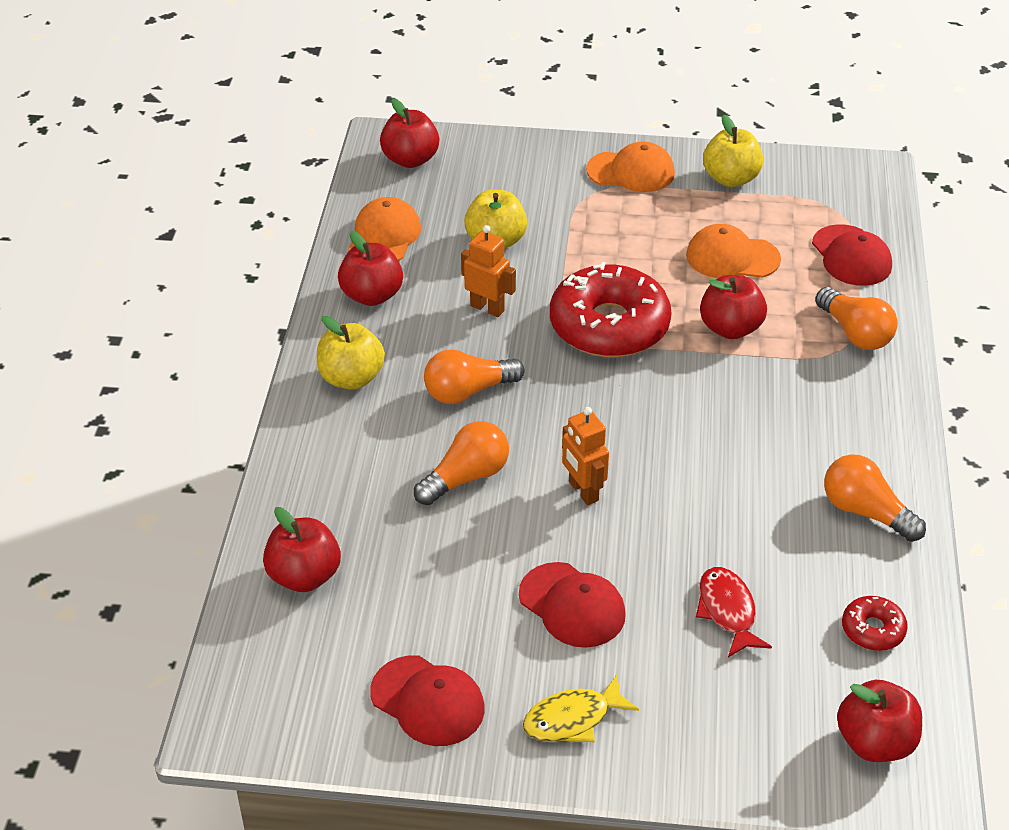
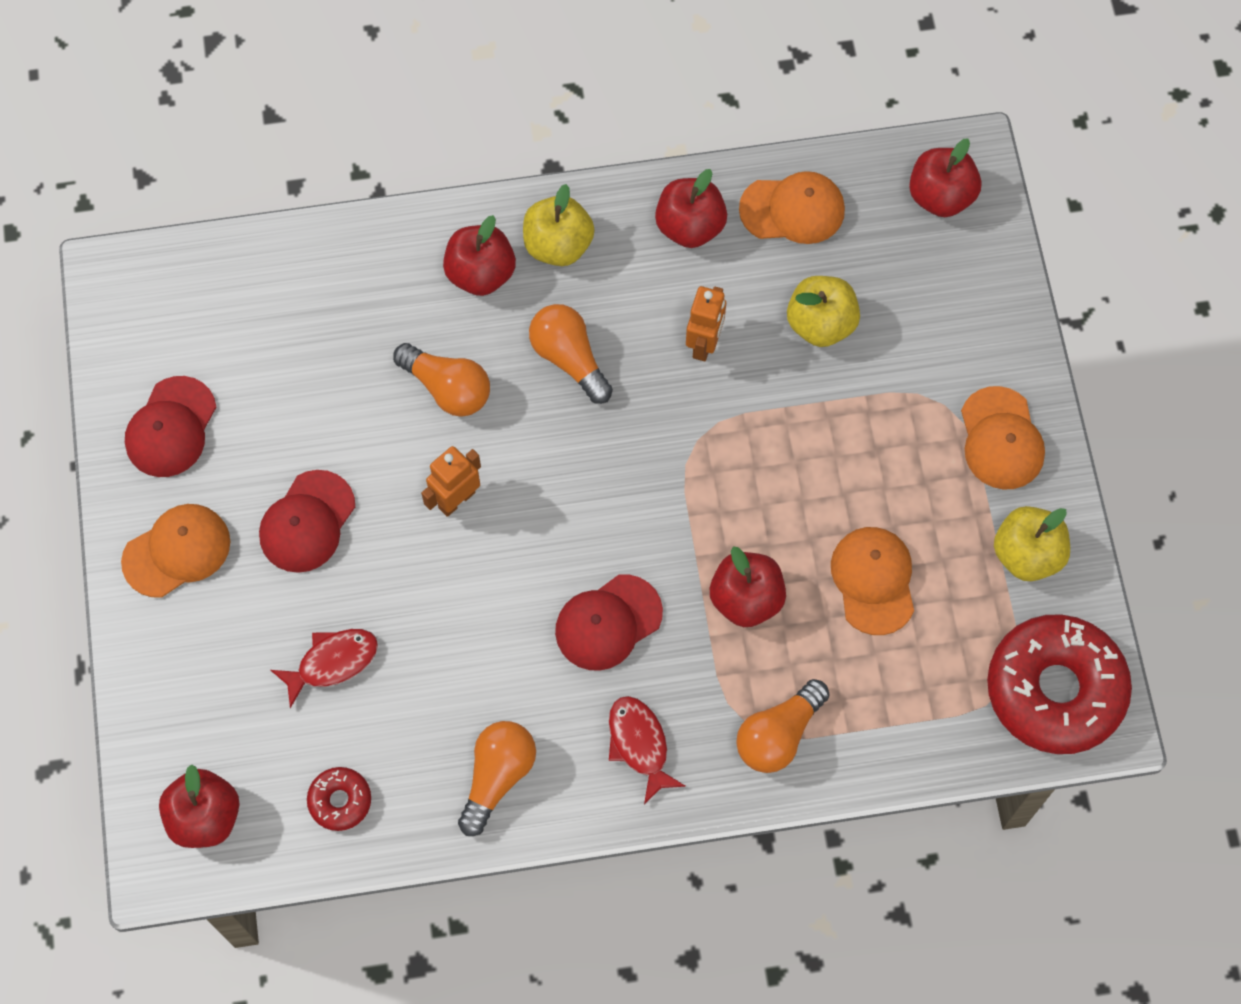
camera: 75 degrees right, 25 degrees up
red apple [263,507,341,592] -> red apple moved to [443,215,516,296]
yellow fish [523,674,639,742] -> orange cap [121,504,230,598]
red donut [550,262,671,357] -> red donut moved to [987,614,1132,754]
red cap [812,224,892,286] -> red cap moved to [555,574,663,671]
none -> red fish [609,696,686,804]

